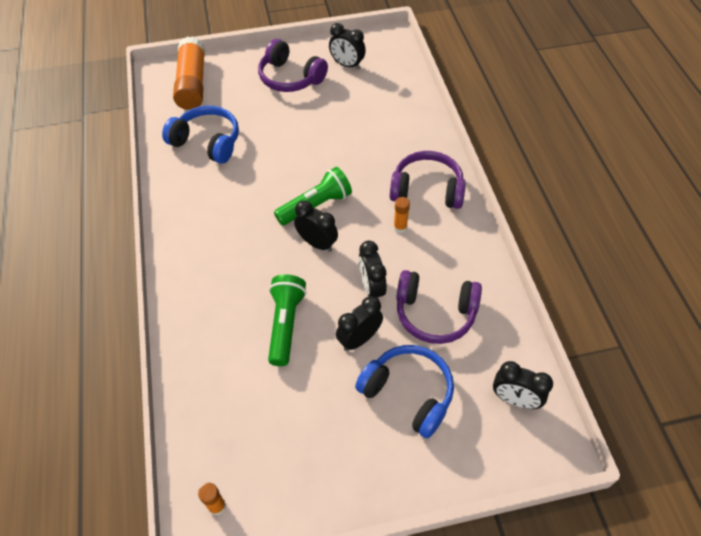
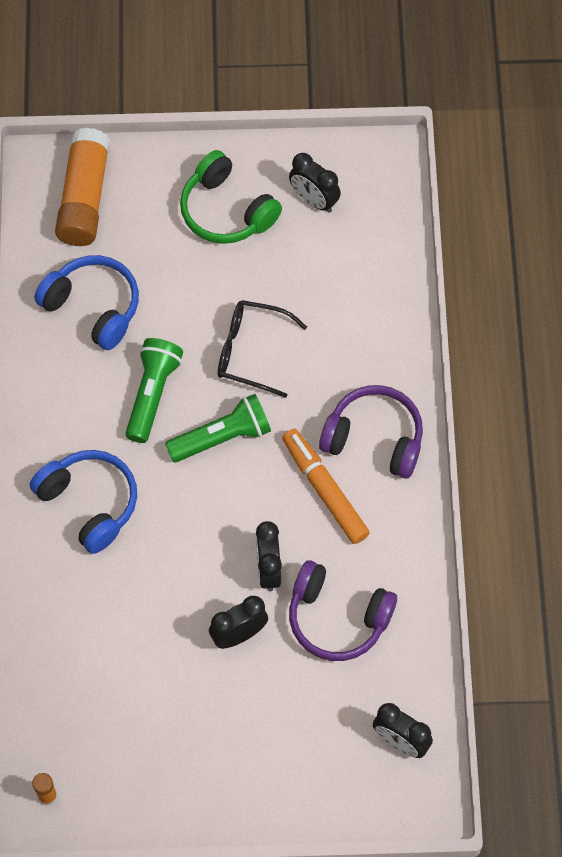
camera: 10 degrees right, 10 degrees up
purple headphones [258,39,328,92] -> green headphones [180,150,282,244]
green flashlight [268,274,307,366] -> green flashlight moved to [125,338,183,443]
black clock [294,201,338,252] -> none
blue headphones [355,345,454,438] -> blue headphones moved to [30,450,137,554]
orange glue stick [393,197,410,233] -> orange marker [282,429,370,544]
none -> black glasses [218,300,307,398]

